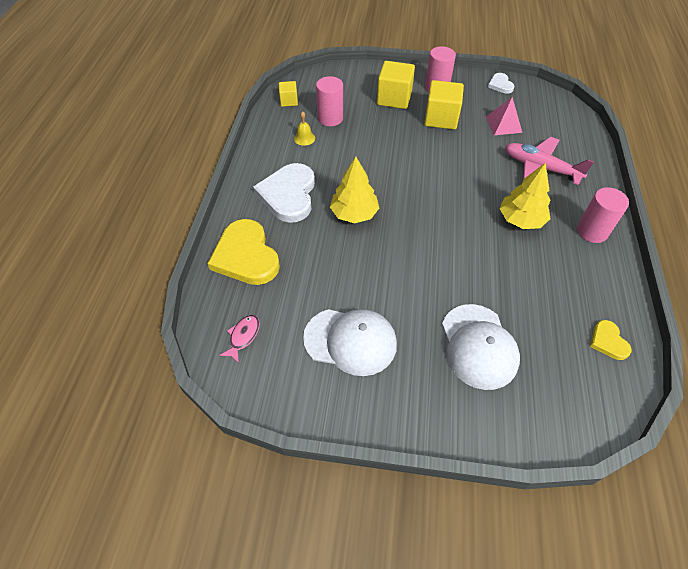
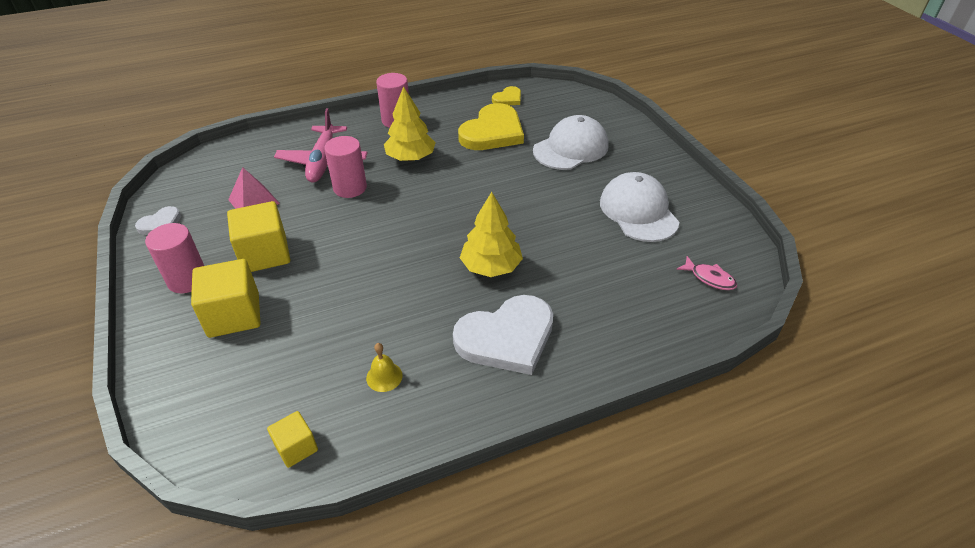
camera: 120 degrees left, 10 degrees down
yellow heart [207,219,280,285] -> yellow heart moved to [458,103,524,150]
pink fish [219,315,260,363] -> pink fish turned 135 degrees counterclockwise [676,256,737,290]
pink cylinder [316,76,343,126] -> pink cylinder moved to [324,136,367,198]

